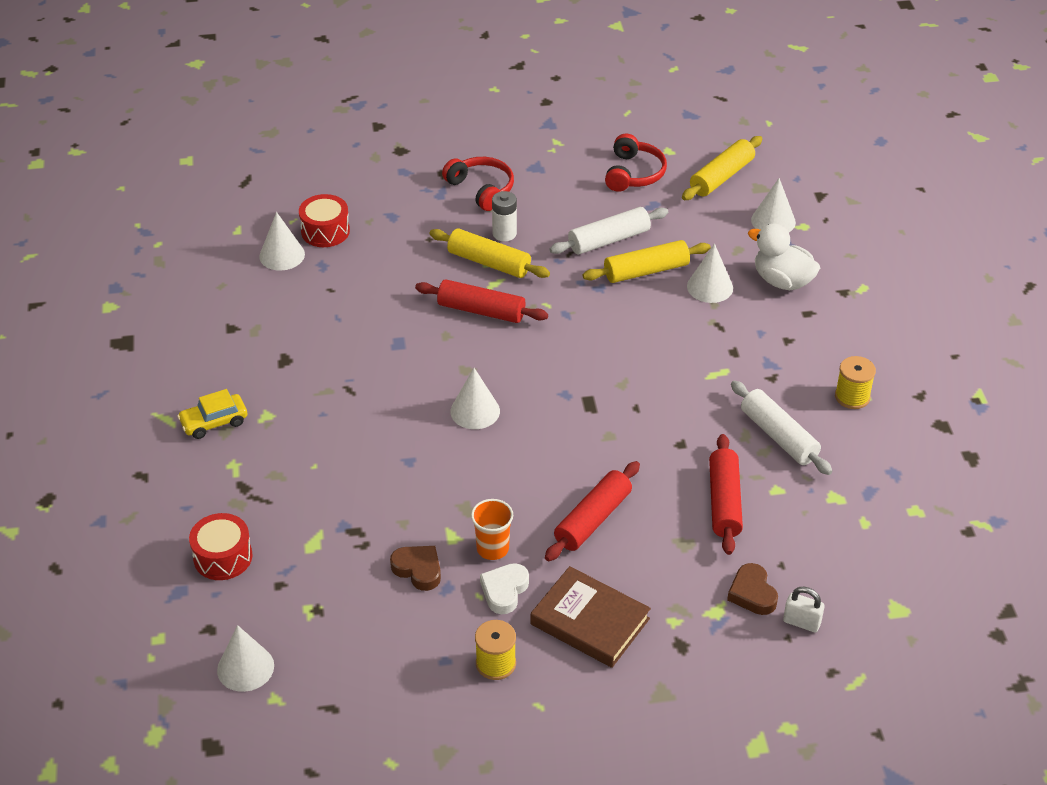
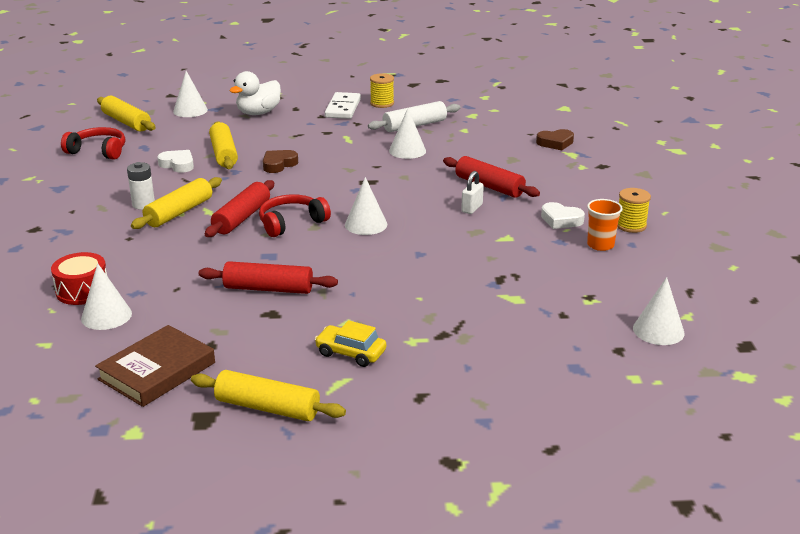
camera: 85 degrees left, 15 degrees down
yellow car [177,389,247,439] -> yellow car turned 135 degrees clockwise [315,320,386,367]
red drum [189,513,252,580] -> none
brown heart [390,546,441,591] -> brown heart moved to [263,150,298,173]
red headphones [442,157,514,211] -> red headphones moved to [259,194,331,237]
orange cup [471,499,513,560] -> orange cup moved to [587,199,623,251]
brown book [531,566,651,668] -> brown book moved to [95,325,215,407]
white rolling pin [549,207,668,254] -> white heart [157,150,194,173]
white cone [687,243,733,303] -> white cone moved to [389,108,426,159]
red rolling pin [709,434,743,555] -> red rolling pin moved to [198,261,338,294]
white padlock [783,587,825,632] -> white padlock moved to [461,171,484,214]
none -> yellow rolling pin [191,370,346,421]
none -> white domino [325,92,361,119]

